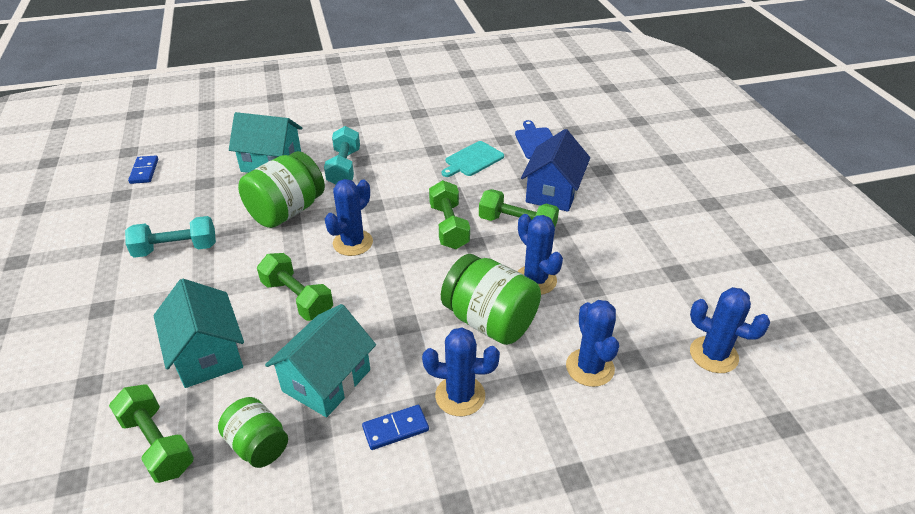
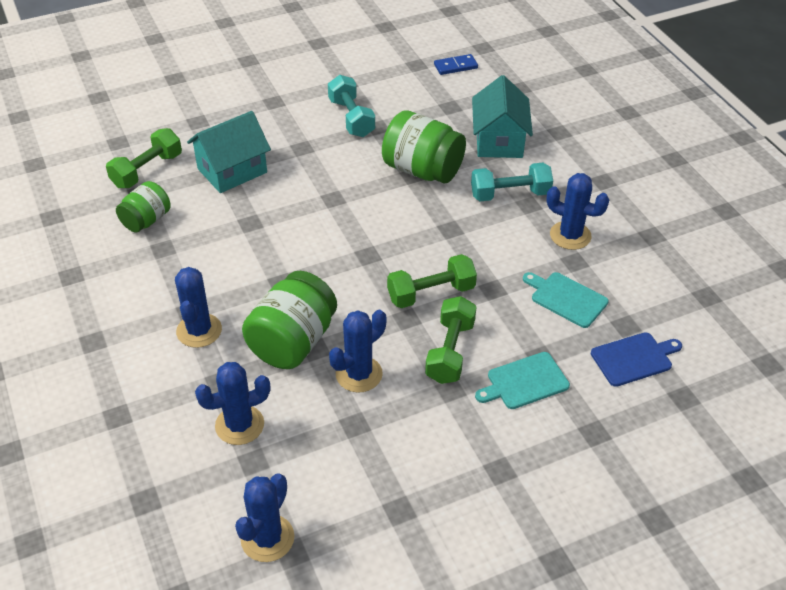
camera: 80 degrees right, 5 degrees up
green dumbbell [257,253,333,321] -> none
turquoise house [265,304,376,417] -> none
blue cactus [325,179,373,256] -> blue cactus moved to [546,173,609,250]
blue domino [362,405,429,450] -> none
blue house [521,129,590,212] -> turquoise cutting board [475,352,570,409]

